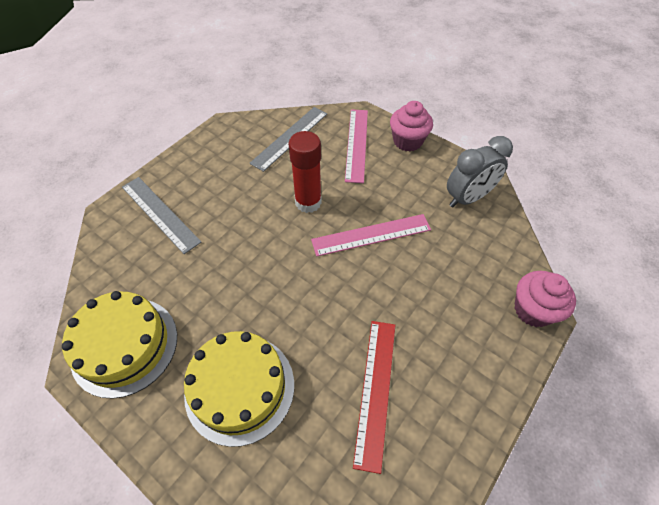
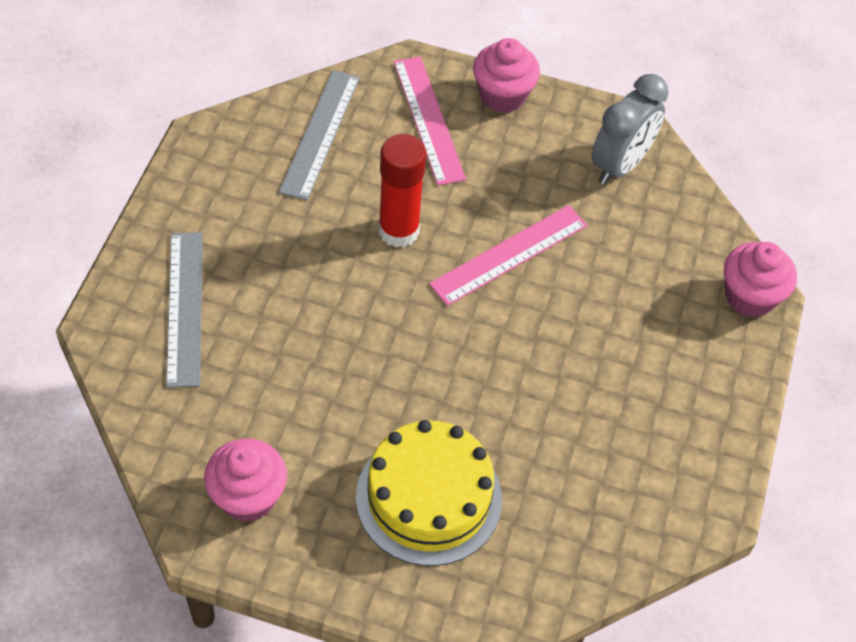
camera: 25 degrees left, 0 degrees up
yellow cake [62,291,177,399] -> pink cupcake [204,438,287,522]
grey ruler [122,177,202,254] -> grey ruler turned 60 degrees clockwise [166,232,203,388]
red ruler [353,321,395,474] -> none

